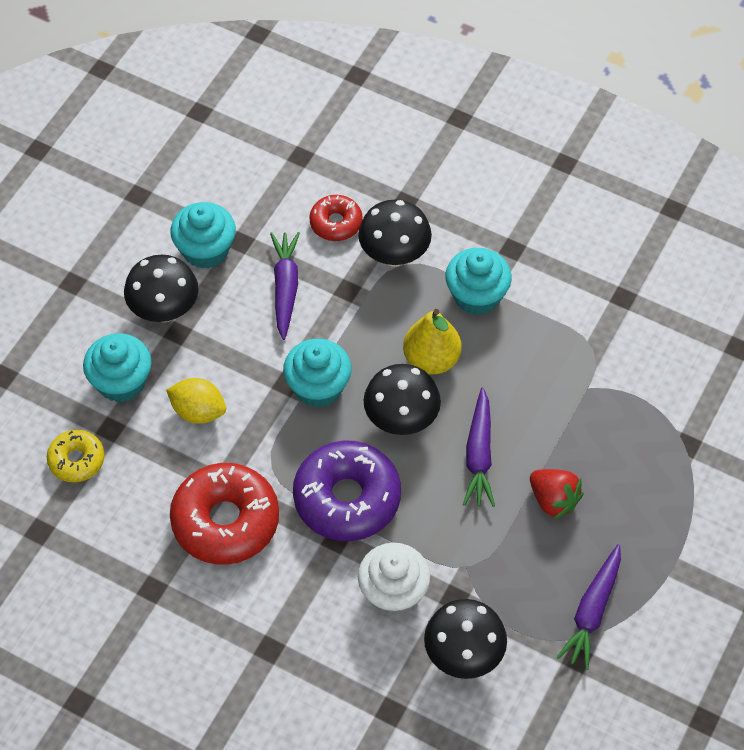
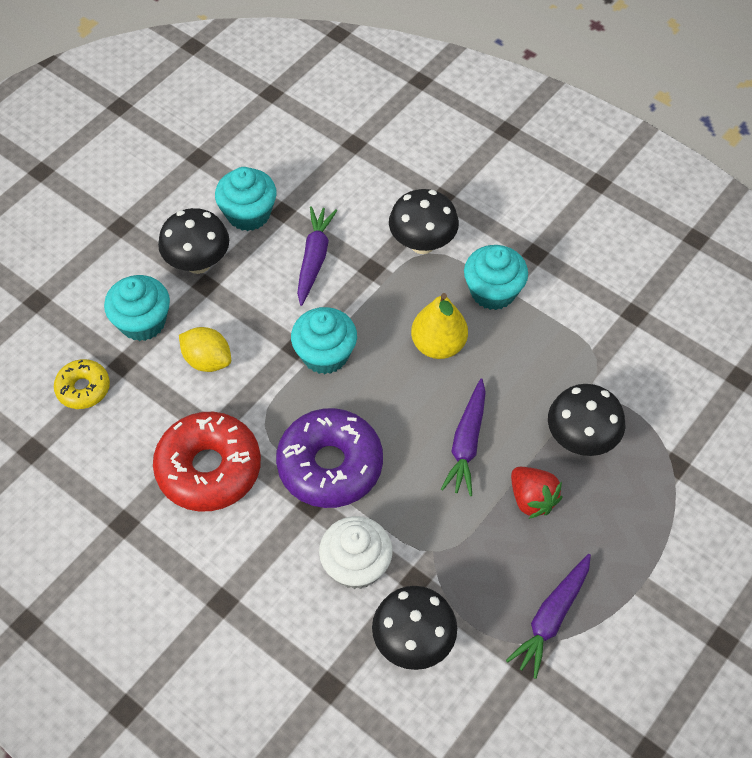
camera: 10 degrees right, 0 degrees up
red donut [309,195,363,241] -> none
black mushroom [364,364,441,435] -> black mushroom moved to [548,384,625,456]

